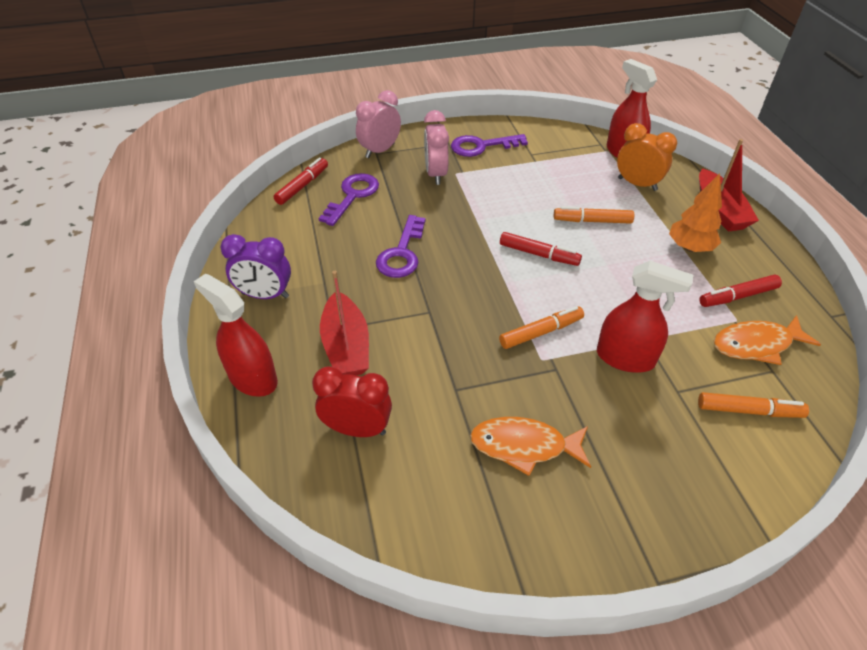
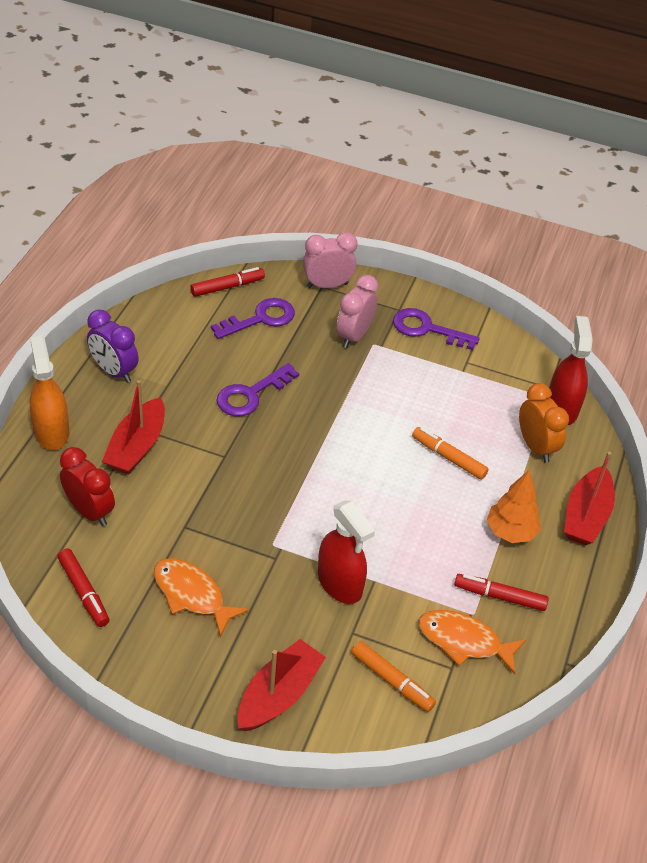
camera: 30 degrees right, 0 degrees up
red spray bottle [194,274,278,397] -> orange spray bottle [30,336,70,450]
orange marker [499,306,584,349] -> none
red marker [500,232,582,266] -> red marker moved to [57,549,109,627]
none -> red boat [238,639,326,731]

